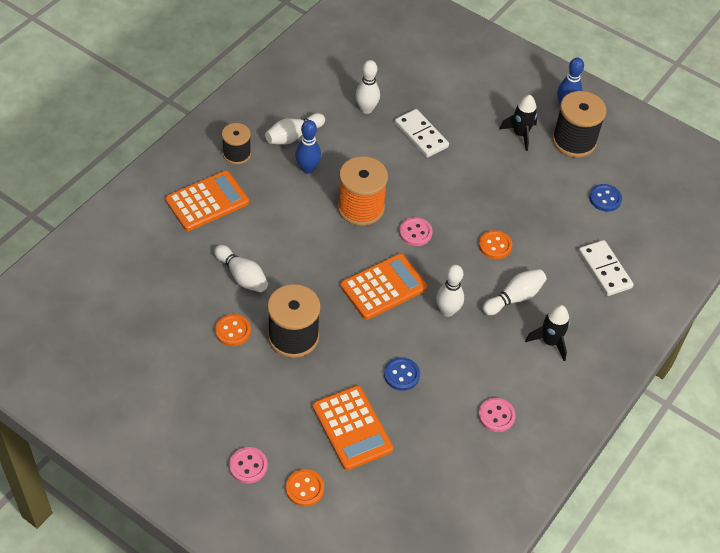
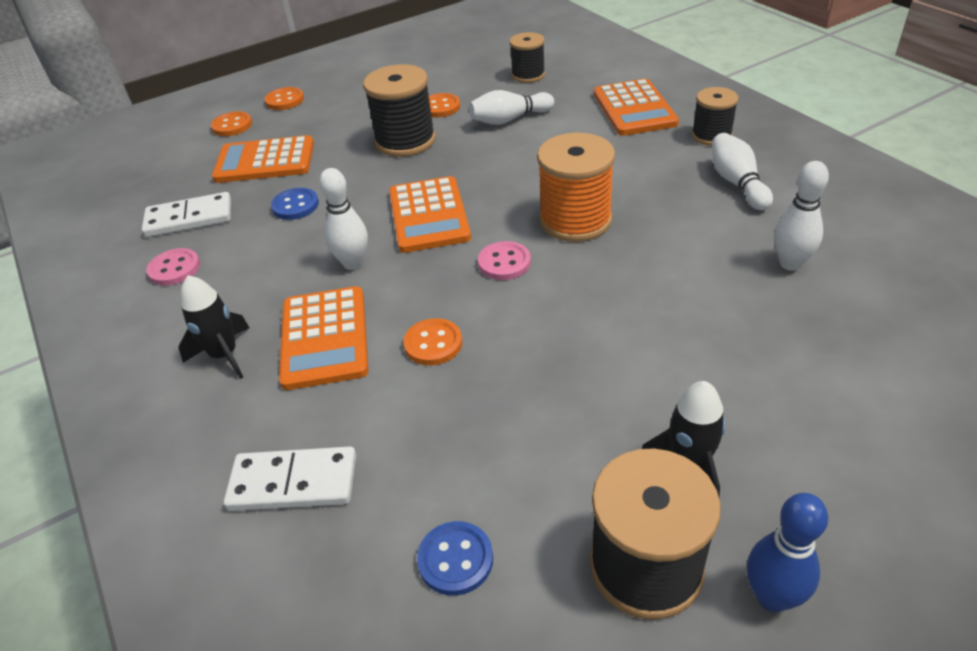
camera: 120 degrees right, 10 degrees down
pink button [229,447,268,484] -> orange button [264,87,304,110]
blue bowling pin [295,120,321,174] -> none
white domino [395,109,449,158] -> white domino moved to [142,192,231,237]
white bowling pin [483,269,547,315] -> orange calculator [279,286,368,390]
none -> black spool [510,32,545,83]

